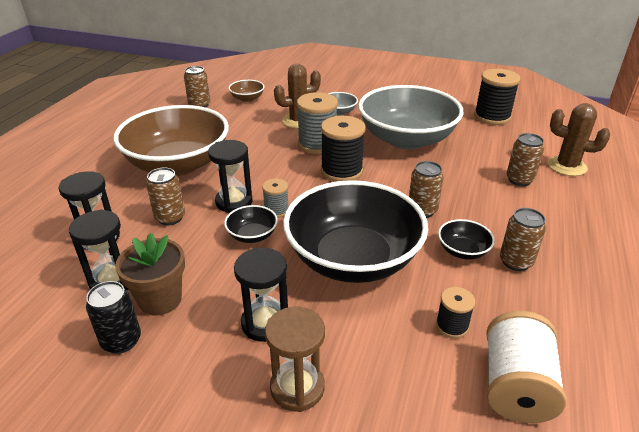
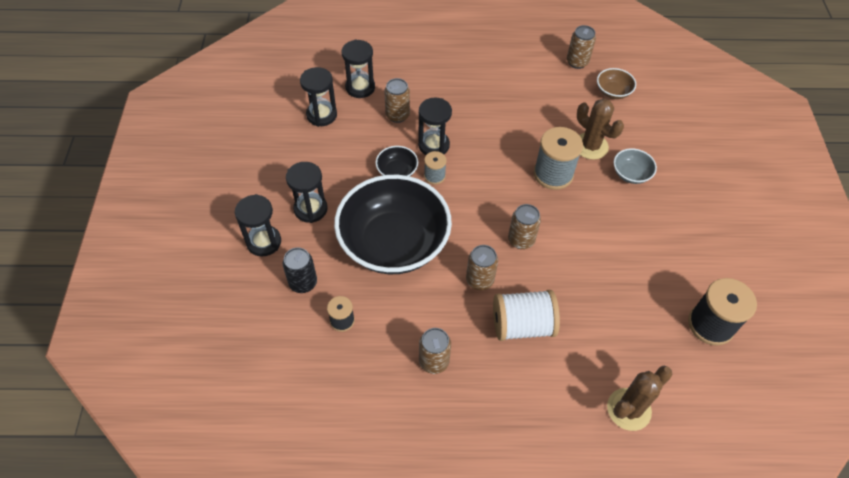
camera: 70 degrees right, 20 degrees up
black can [86,281,141,354] -> black can moved to [283,247,317,293]
brown bowl [114,105,229,176] -> none
brown flower pot [115,233,185,315] -> none
brown hourglass [265,307,325,412] -> black hourglass [235,194,281,257]
black spool [321,116,365,182] -> none
grey bowl [358,85,463,150] -> none
black bowl [438,219,495,260] -> none
white spool [486,311,566,423] -> white spool moved to [493,290,560,341]
brown can [507,133,544,186] -> brown can moved to [508,204,541,249]
brown cactus [548,103,610,176] -> brown cactus turned 45 degrees clockwise [607,366,673,431]

